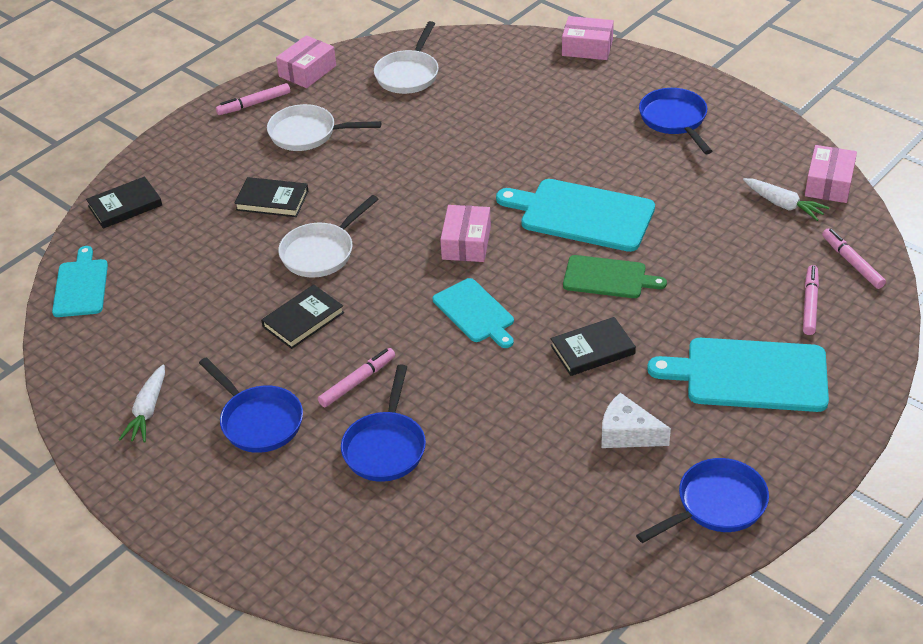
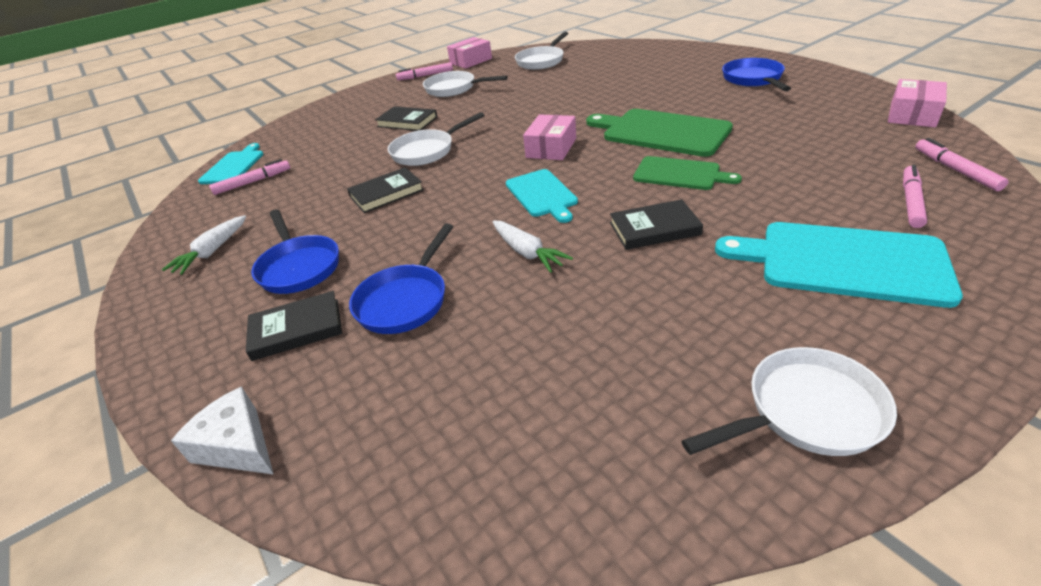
camera: 15 degrees right, 5 degrees down
black book [86,176,162,229] -> black book moved to [246,291,342,361]
pink marker [318,348,395,407] -> pink marker moved to [209,159,290,195]
turquoise cutting board [496,179,655,252] -> green cutting board [586,109,733,157]
pink box [562,16,614,60] -> none
white cheese [602,393,671,448] -> white cheese moved to [171,386,274,475]
blue pan [636,458,769,543] -> white pan [681,347,897,456]
white carrot [743,178,829,221] -> white carrot moved to [492,221,573,273]

